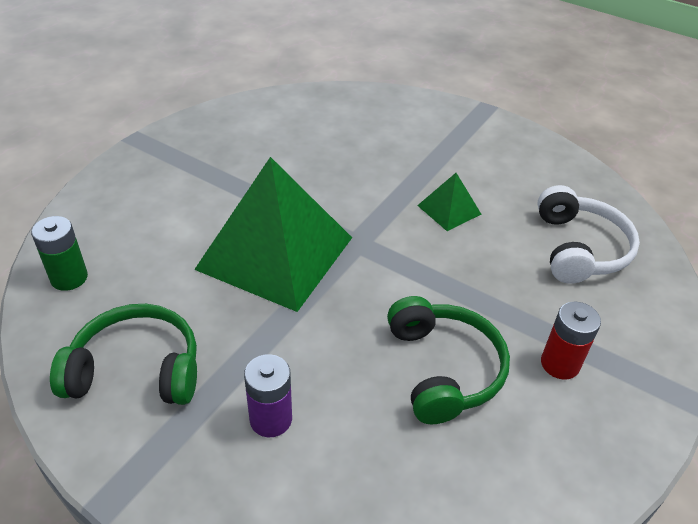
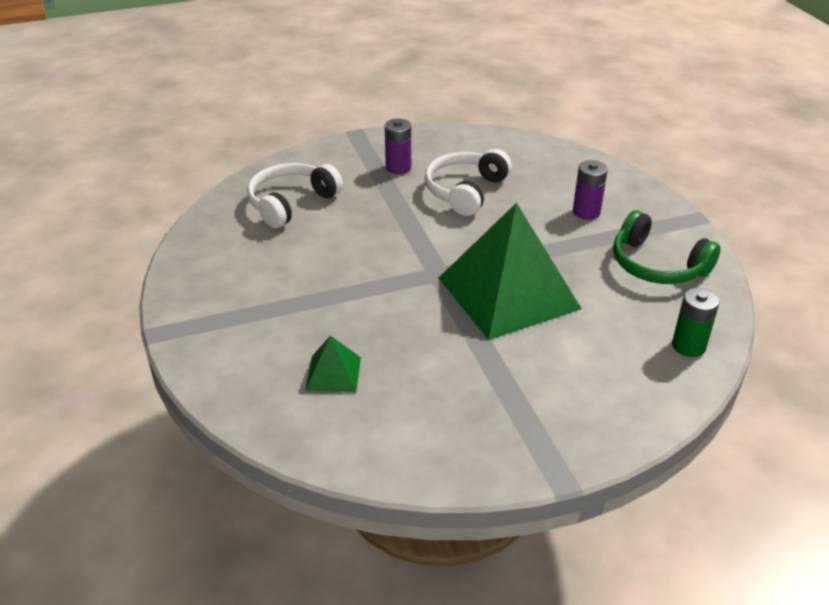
camera: 140 degrees left, 5 degrees down
green headphones [387,296,510,424] -> white headphones [425,149,512,216]
green pyramid [417,173,482,231] -> green pyramid moved to [305,335,361,393]
red battery [541,302,601,380] -> purple battery [385,119,411,174]

